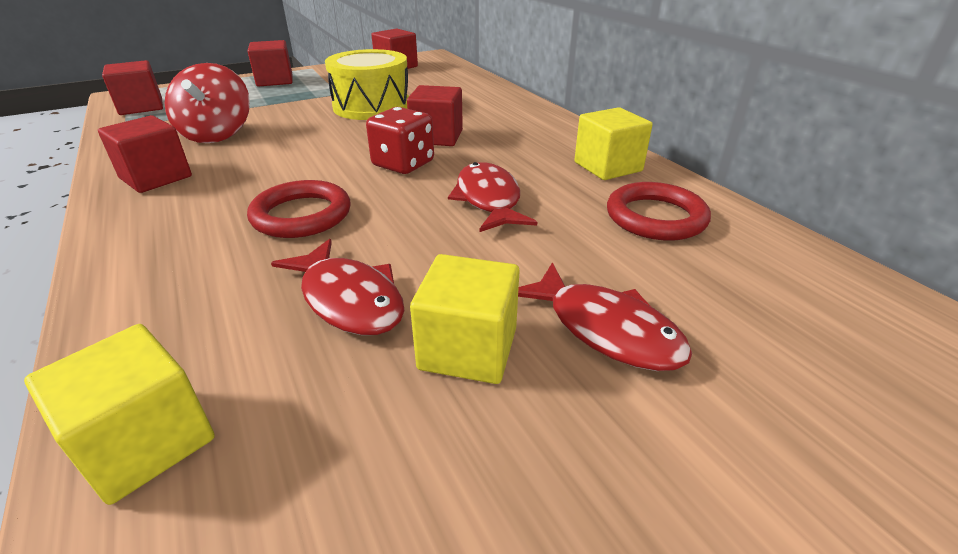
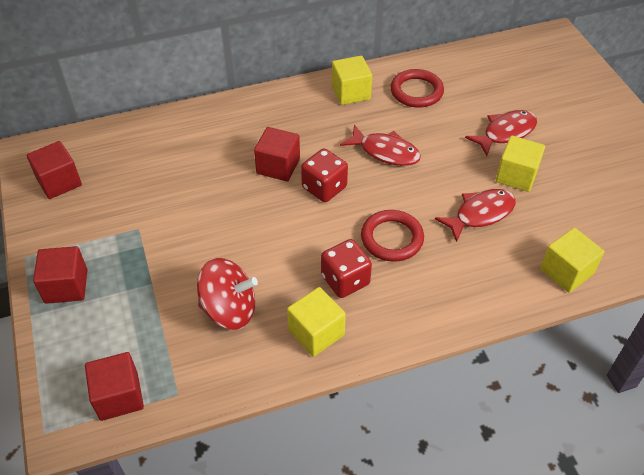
camera: 80 degrees left, 15 degrees up
red cube [98,115,192,193] -> yellow cube [287,287,346,357]
yellow drum [325,49,409,120] -> none
red fish [448,162,537,232] -> red fish turned 150 degrees counterclockwise [340,125,421,166]
none -> red dice [321,239,372,298]

